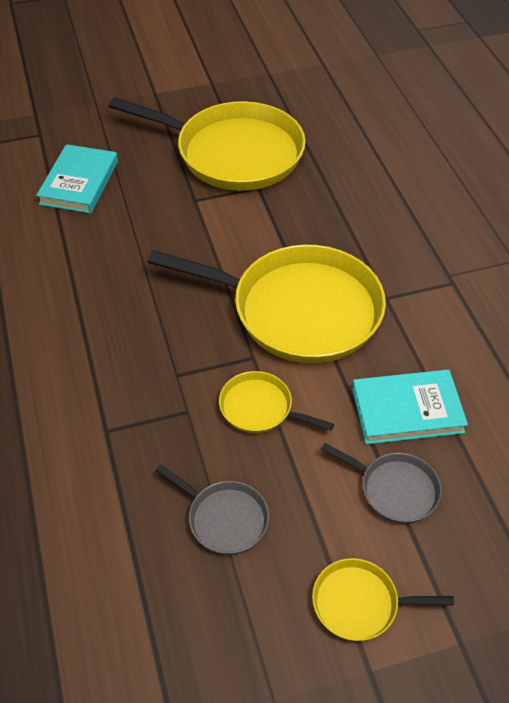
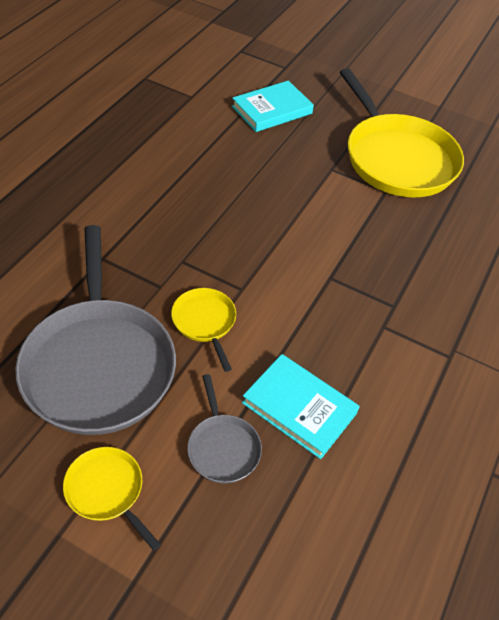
camera: 40 degrees right, 0 degrees up
yellow pan [148,245,386,363] -> none
grey pan [156,464,269,555] -> grey pan [15,225,176,435], size x2.22

